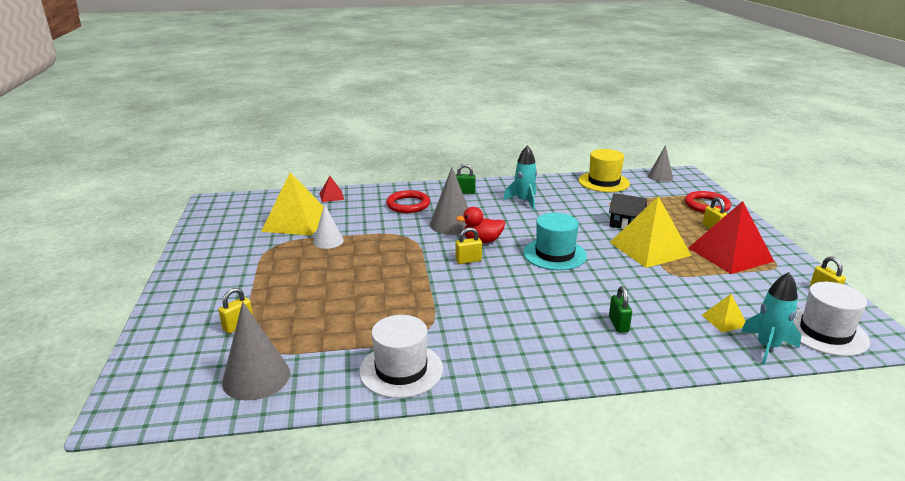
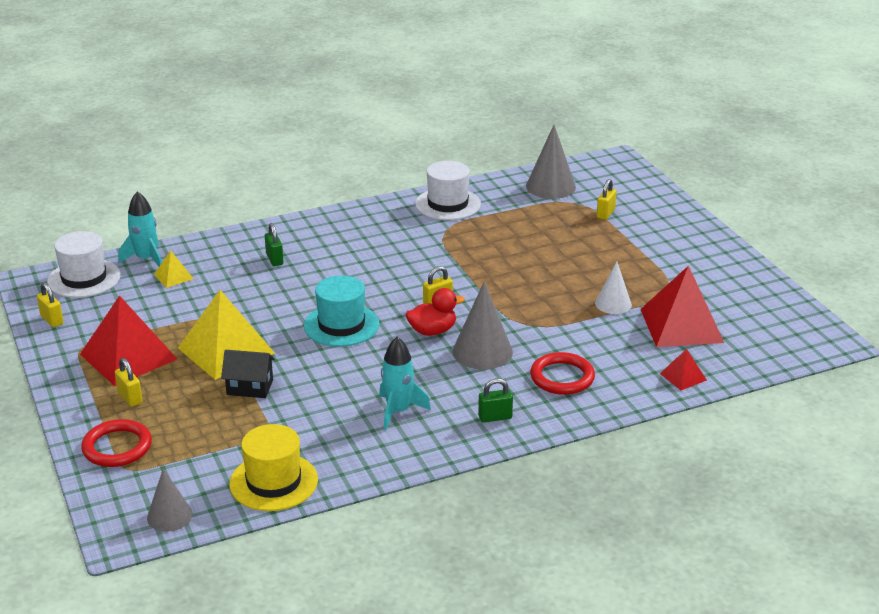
camera: 165 degrees right, 5 degrees up
yellow pyramid [261,172,330,236] -> red pyramid [641,266,724,347]

